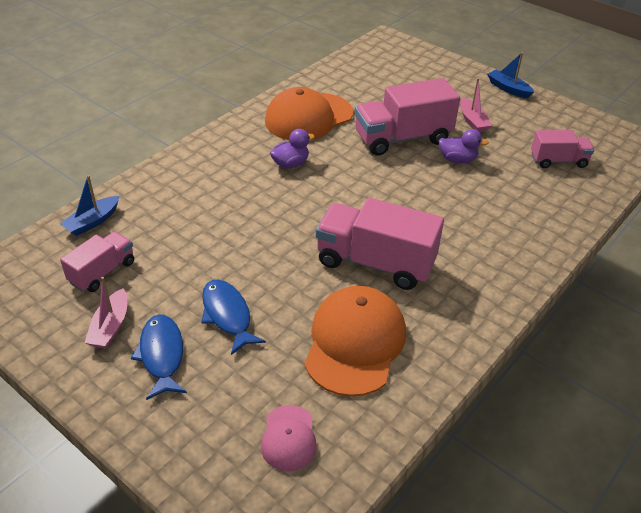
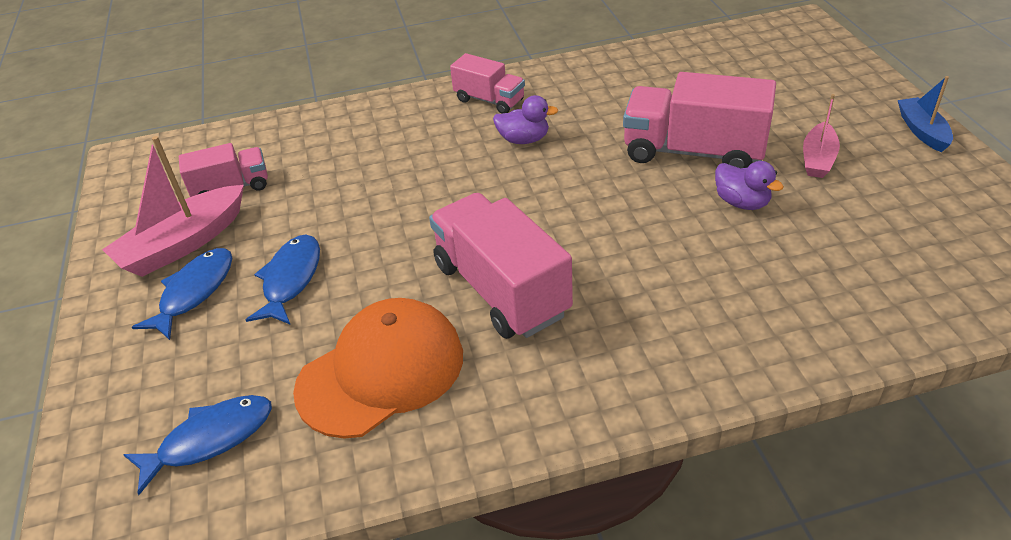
camera: 40 degrees right, 0 degrees up
blue boat [60,175,119,236] -> none
pink boat [85,277,127,349] -> pink boat [102,136,244,277], size x1.68
pink cap [261,405,317,471] -> blue fish [123,395,272,495]
orange cap [265,87,353,140] -> none
pink truck [531,130,594,168] -> pink truck moved to [450,53,525,114]

